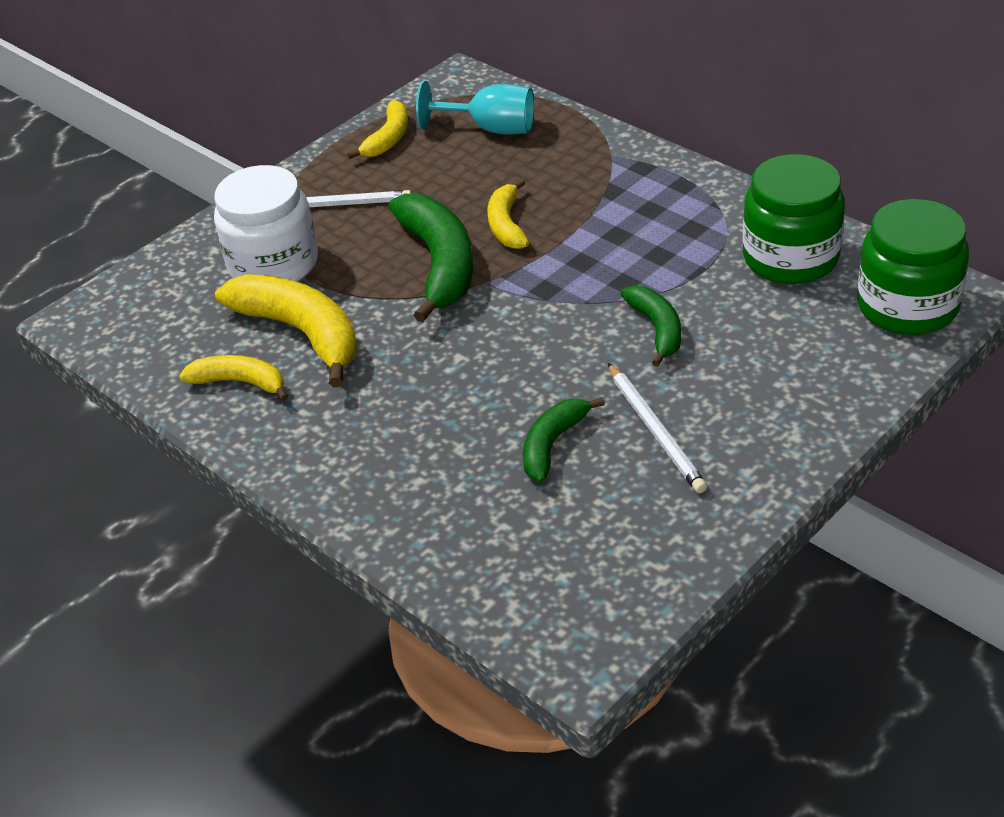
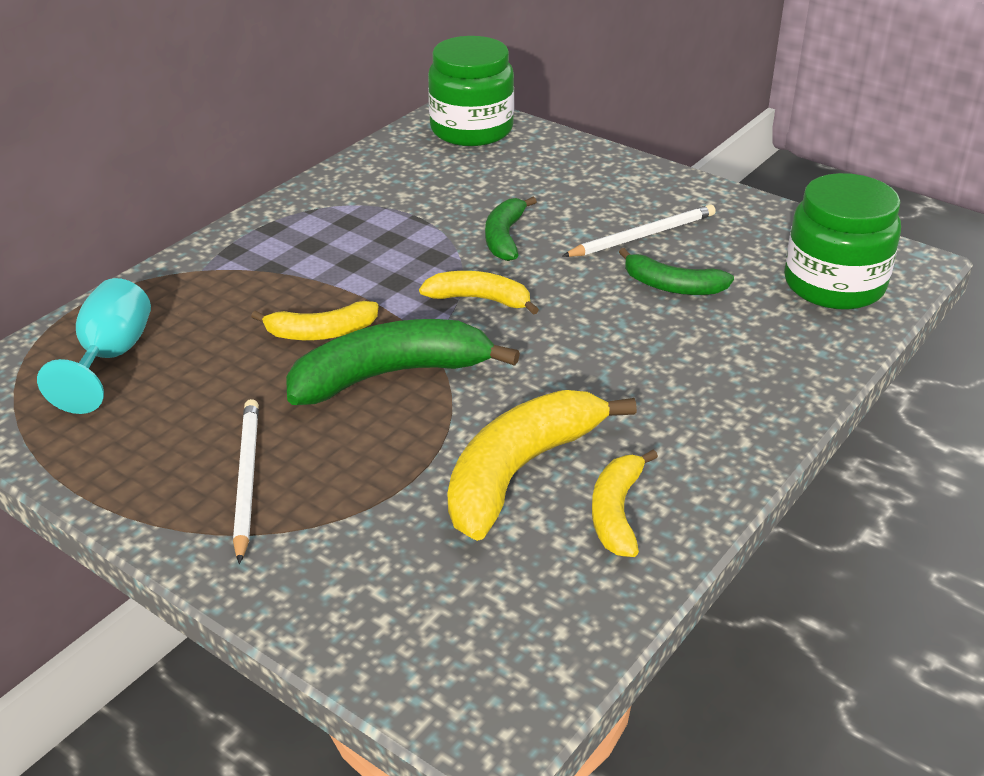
camera: 100 degrees left, 5 degrees down
white jar [214,165,318,282] -> none
yellow banana [347,100,408,159] -> yellow banana moved to [419,271,539,315]
green banana [620,286,681,367] -> green banana turned 60 degrees counterclockwise [485,197,537,261]
green jar [743,154,845,284] -> green jar moved to [784,173,901,310]

